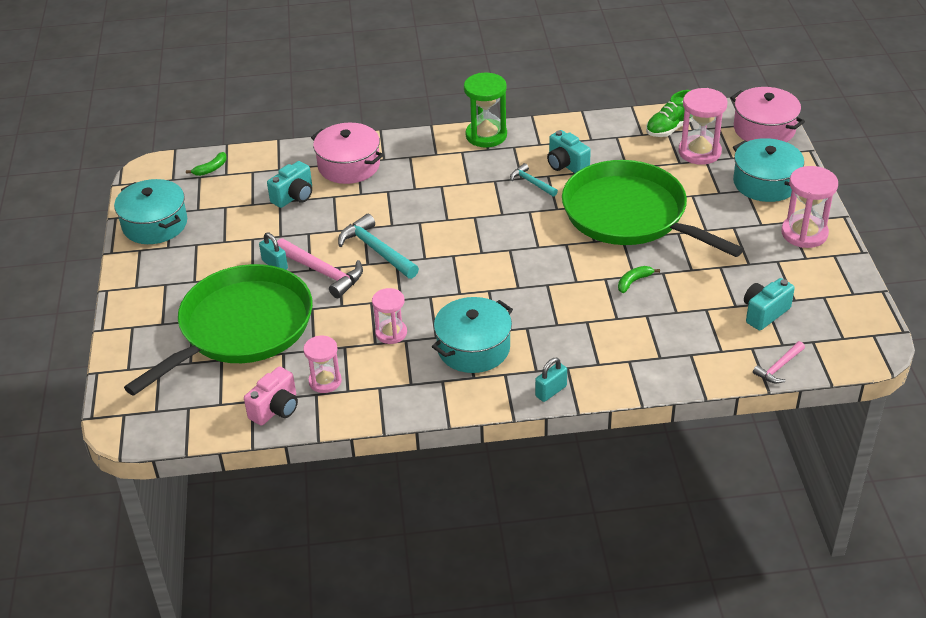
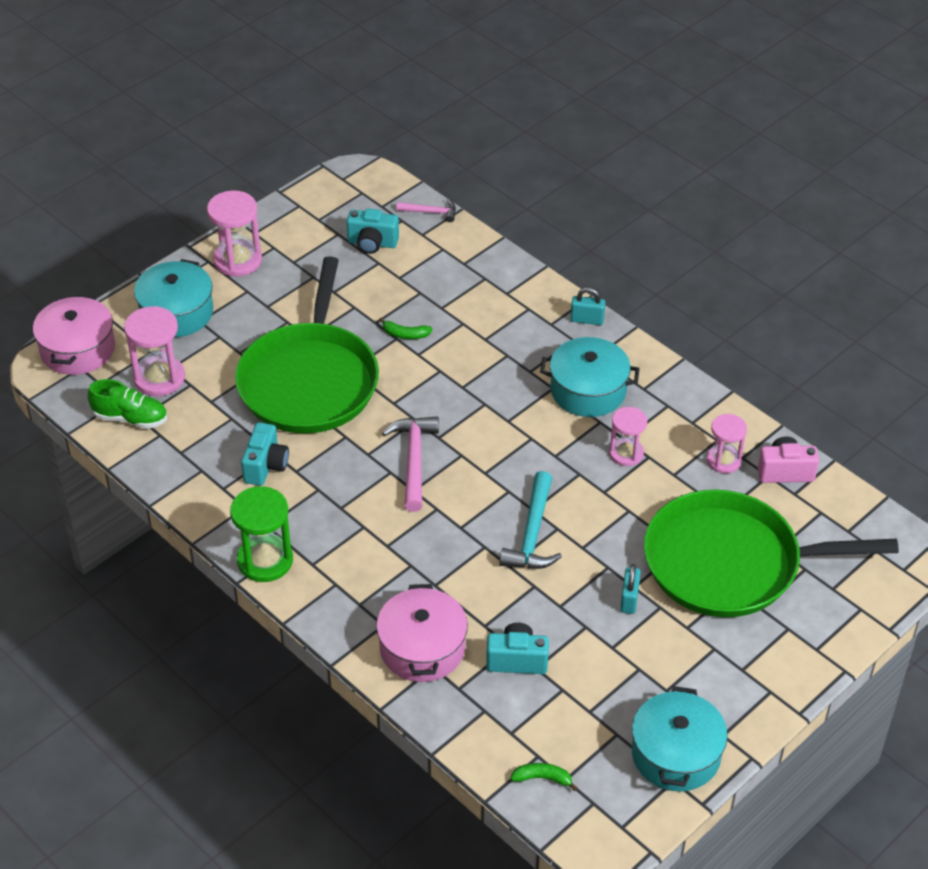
camera: 130 degrees left, 5 degrees up
pink hammer [277,239,363,298] -> pink hammer moved to [382,416,439,512]
turquoise hammer [510,163,558,197] -> none

